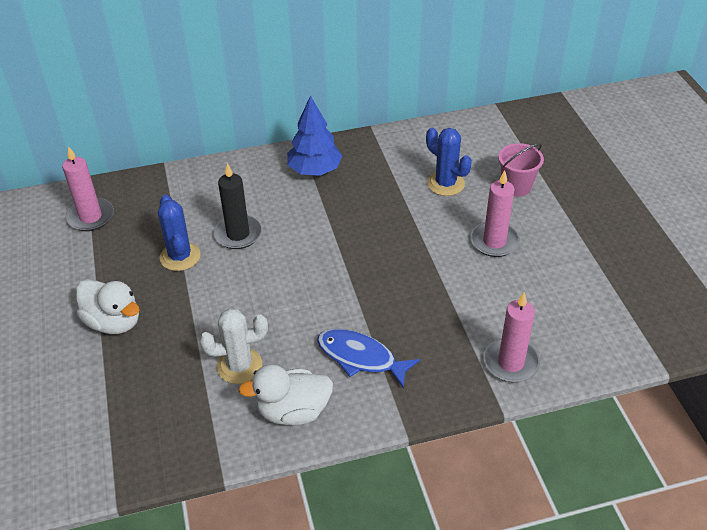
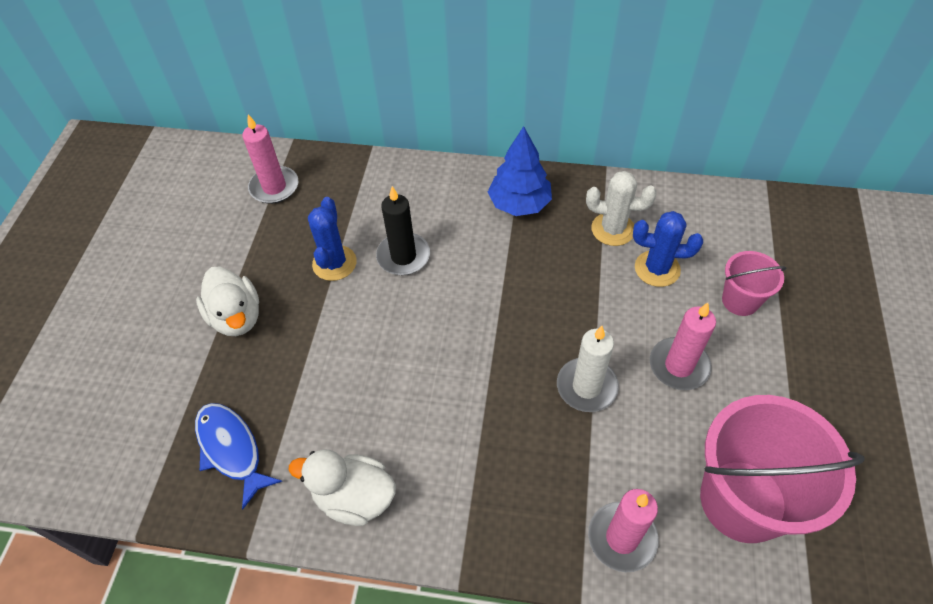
camera: 25 degrees right, 10 degrees up
white cactus [199,308,268,384] -> white cactus moved to [586,171,657,246]
blue fish [317,329,420,388] -> blue fish moved to [195,403,282,509]
blue cactus [426,128,472,196] -> blue cactus turned 60 degrees counterclockwise [633,211,703,287]
none -> white candle [557,326,619,412]
none -> pink bucket [700,395,865,543]

